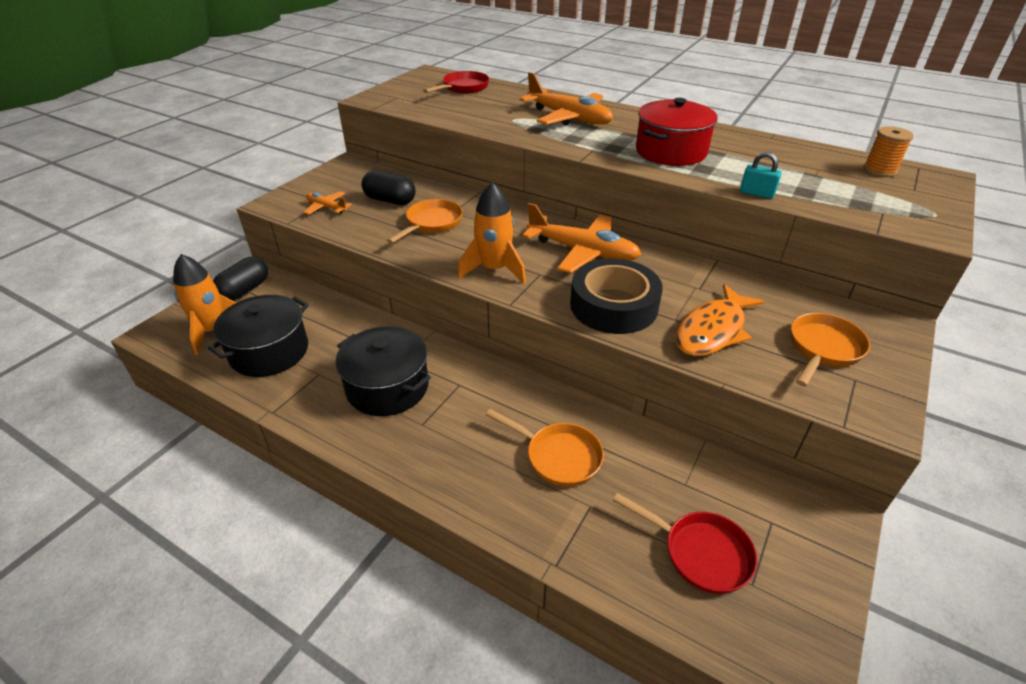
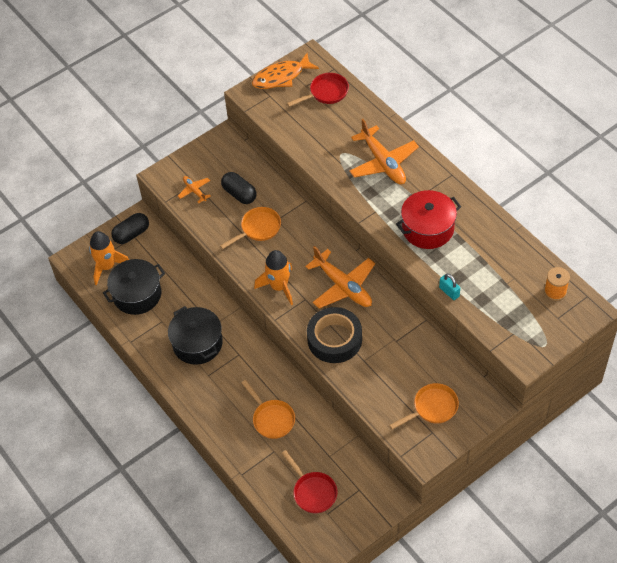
camera: 25 degrees right, 15 degrees up
orange fish [675,284,765,356] -> orange fish moved to [252,53,319,89]

